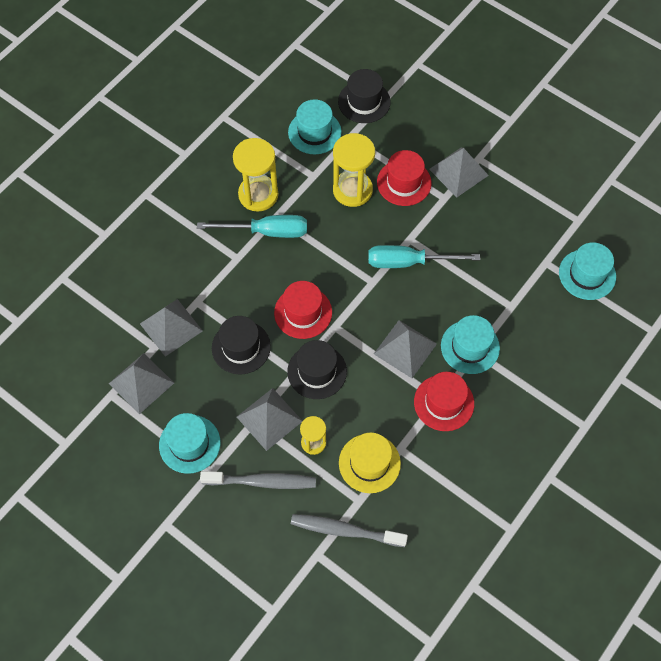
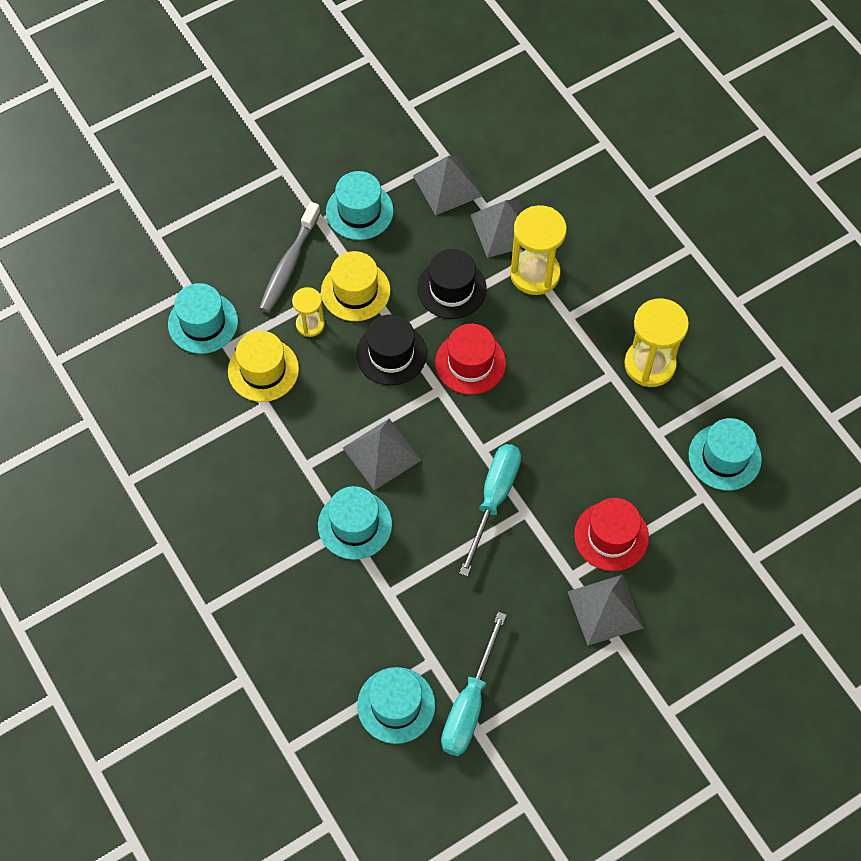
camera: 110 degrees right, 0 degrees up
turquoise screwdriver [197,215,307,238] -> turquoise screwdriver moved to [441,612,506,756]
grey pyramid [237,388,302,451] -> yellow hat [321,251,390,321]
grey toothbrush [291,514,408,547] -> turquoise hat [168,283,238,354]
yellow hourglass [333,133,375,207] -> yellow hourglass moved to [510,205,567,295]
black hat [338,69,391,123] -> none
red hat [414,372,474,431] -> none

